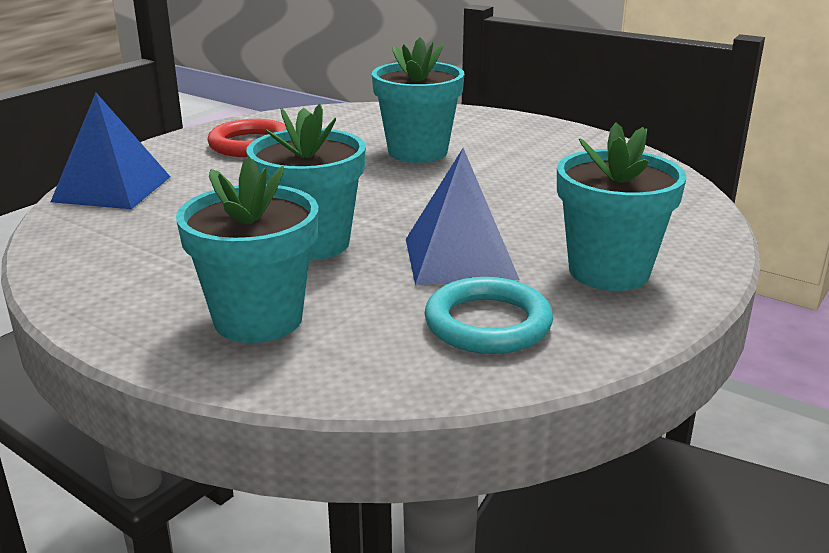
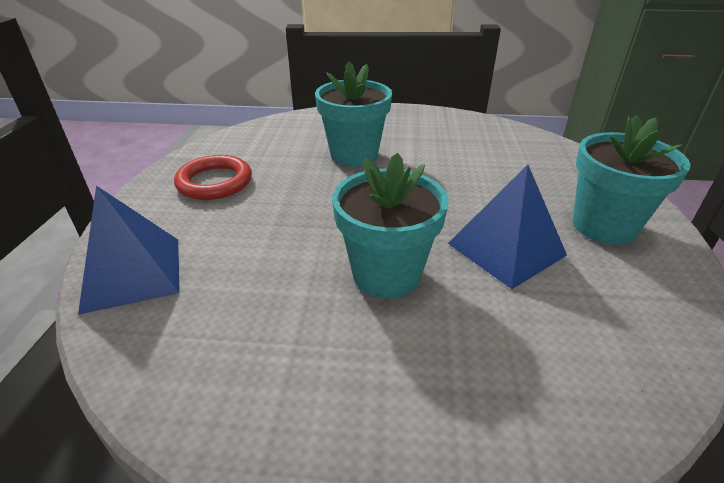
camera: 30 degrees left, 10 degrees up
turquoise flower pot [176,157,318,343] -> none
turquoise ring [425,277,553,354] -> none

